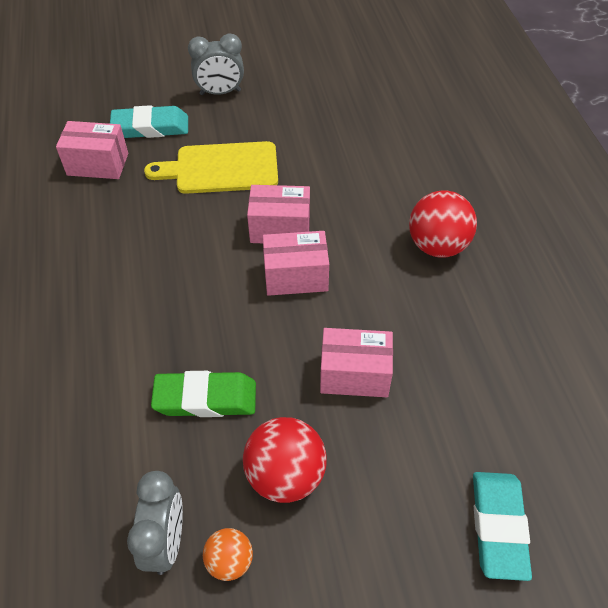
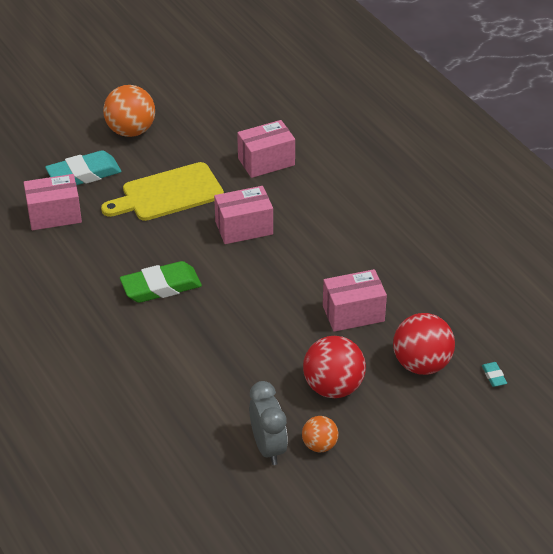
camera: 20 degrees left, 10 degrees down
green eraser [151,371,256,417] -> green eraser moved to [120,261,202,303]
grey clock [188,34,244,95] -> orange ball [103,85,155,137]
pink box [263,231,329,296] -> pink box moved to [237,120,295,178]
red ball [409,190,477,258] -> red ball moved to [393,313,455,375]
turquoise eraser [473,472,532,581] -> turquoise eraser [482,362,507,387], size x0.43

